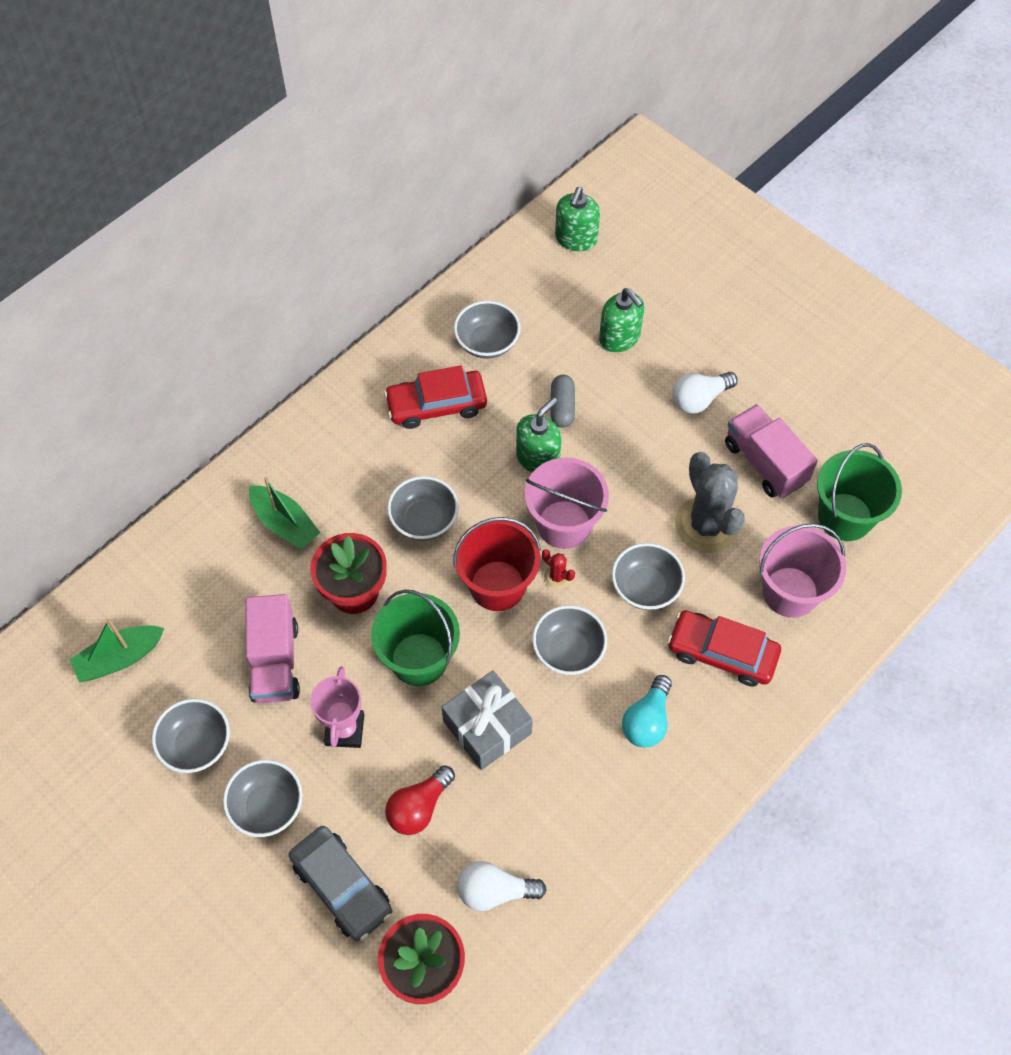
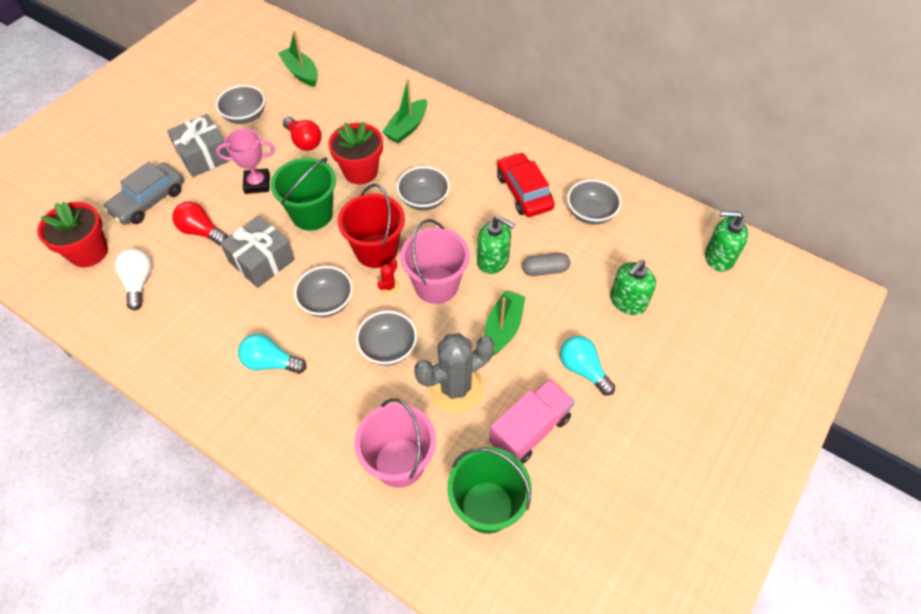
camera: 80 degrees right, 5 degrees down
grey bowl [223,760,303,837] -> grey gift [167,114,230,177]
pink truck [245,594,300,703] -> red light bulb [283,117,322,151]
red car [667,610,781,687] -> none
white light bulb [672,372,738,414] -> turquoise light bulb [560,336,615,396]
none -> green boat [485,290,525,355]

